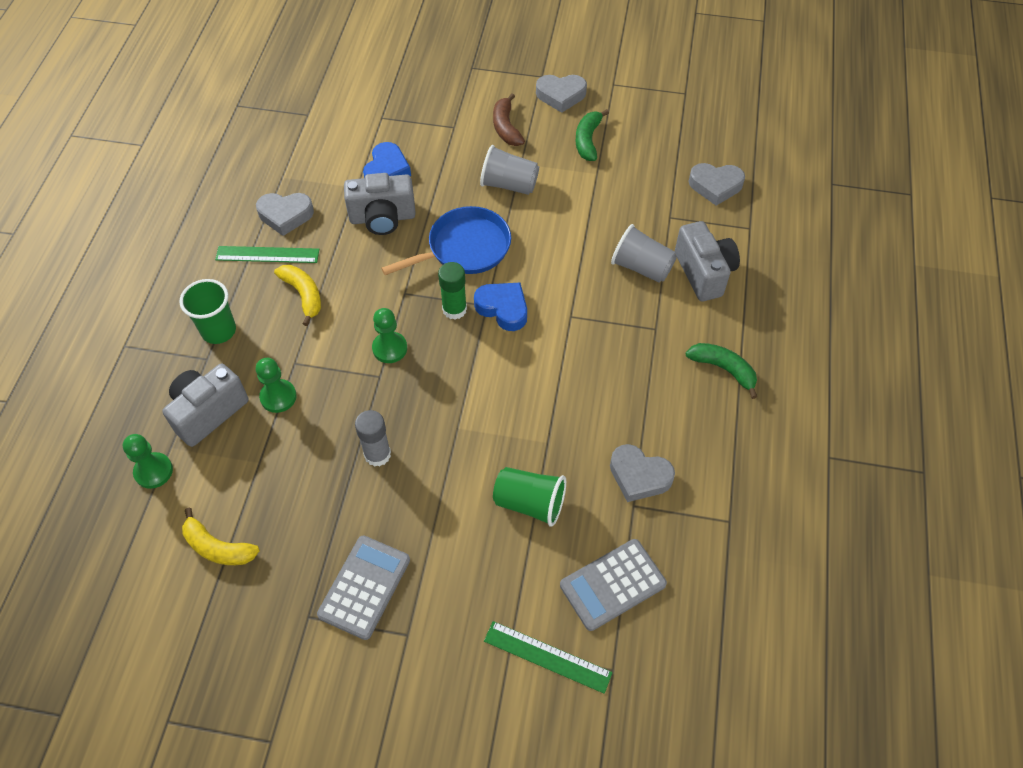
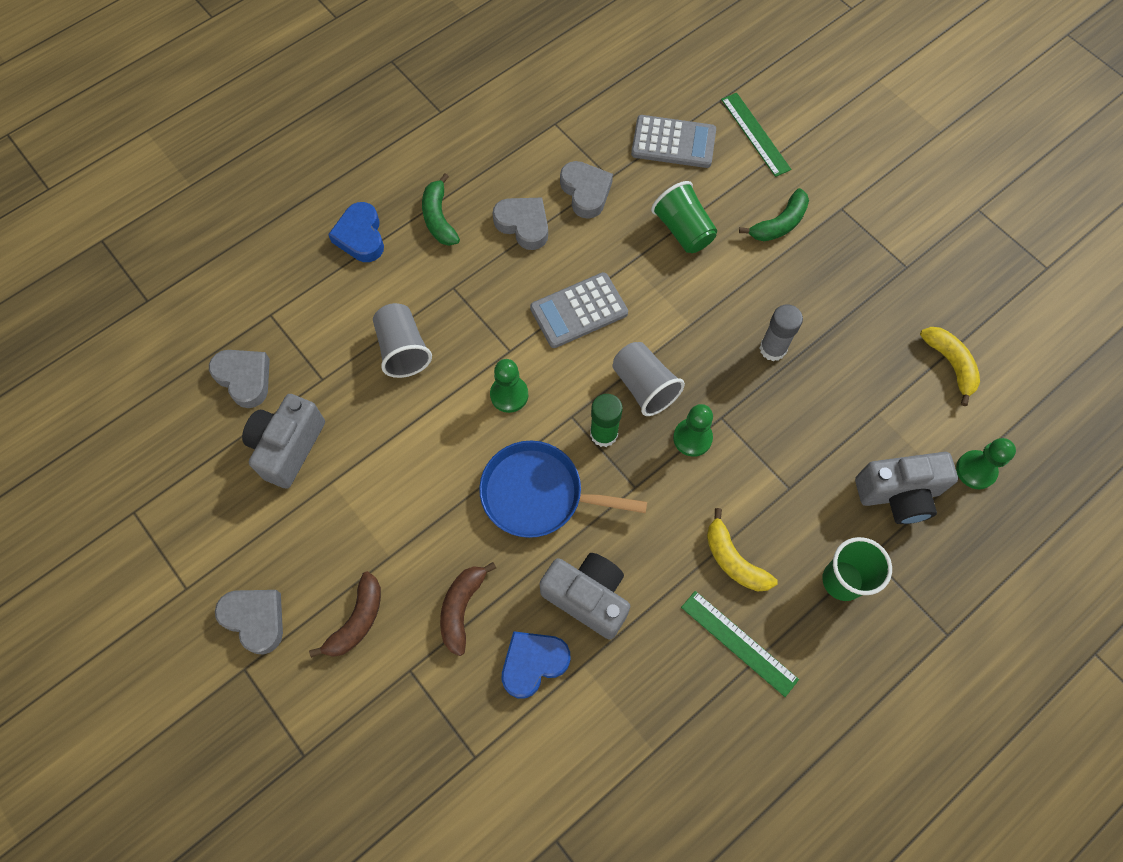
camera: 140 degrees left, 10 degrees up
grey heart [256,193,314,236] -> grey heart moved to [493,198,548,250]
green pawn [256,358,297,413] -> green pawn moved to [490,359,528,413]
yellow banana [274,265,321,326] -> yellow banana turned 45 degrees counterclockwise [707,508,778,592]
grey calculator [317,535,410,640] -> grey calculator moved to [530,272,628,348]
blue heart [474,283,527,331] -> blue heart moved to [328,202,384,262]
grey cup [480,145,539,195] -> grey cup moved to [612,342,685,416]
green banana [576,109,609,161] -> green banana moved to [739,188,809,241]
grey camera [675,221,740,301] -> grey camera moved to [242,394,325,489]
none -> brown banana [440,562,496,656]

